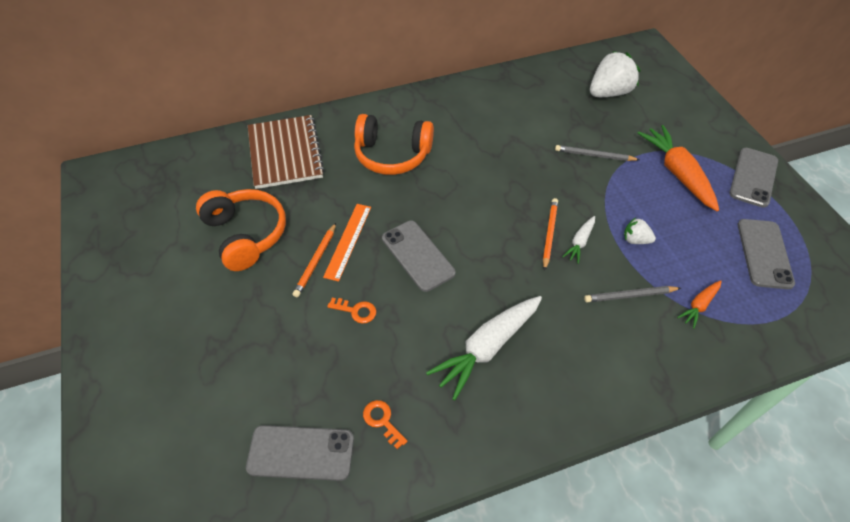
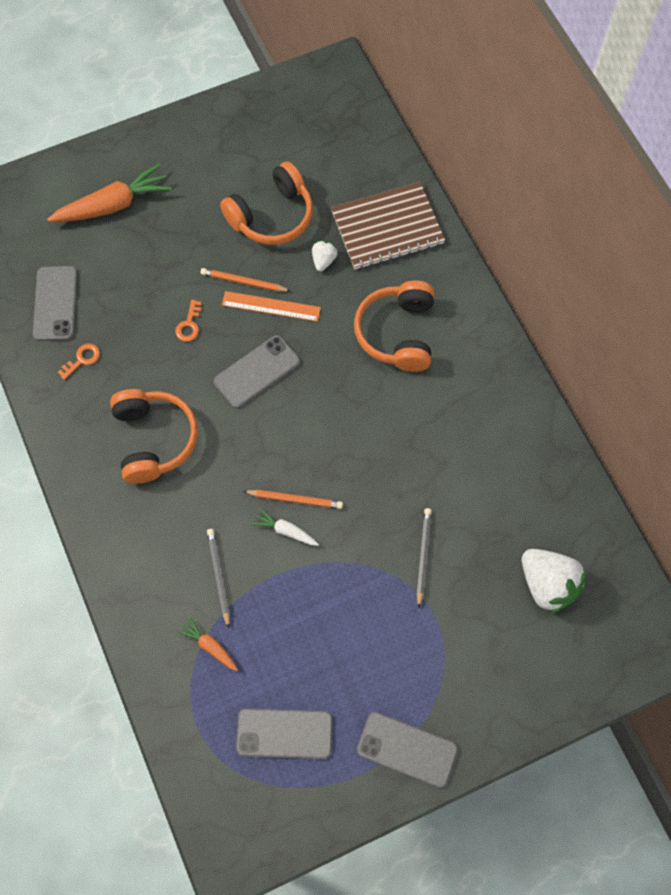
camera: 85 degrees right, 15 degrees up
white carrot [426,296,542,400] -> orange headphones [110,389,198,484]
white strawberry [624,218,656,244] -> white strawberry moved to [312,241,337,271]
orange carrot [637,125,719,211] -> orange carrot moved to [47,163,172,222]

